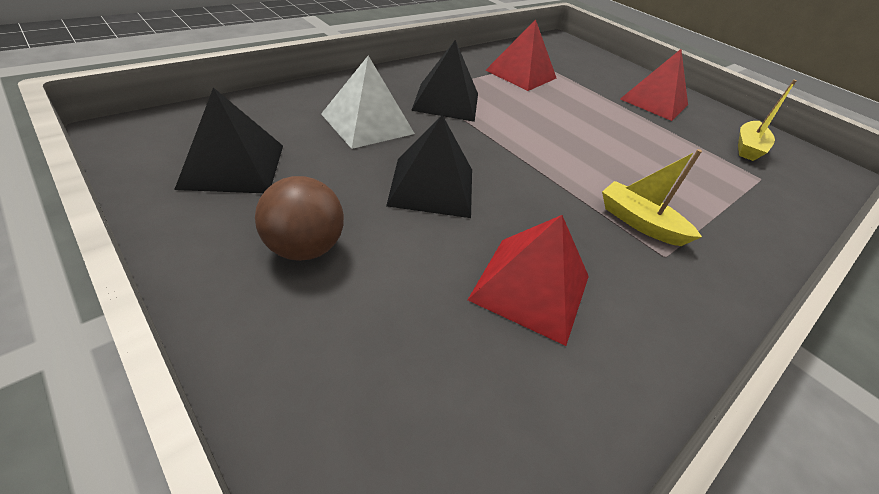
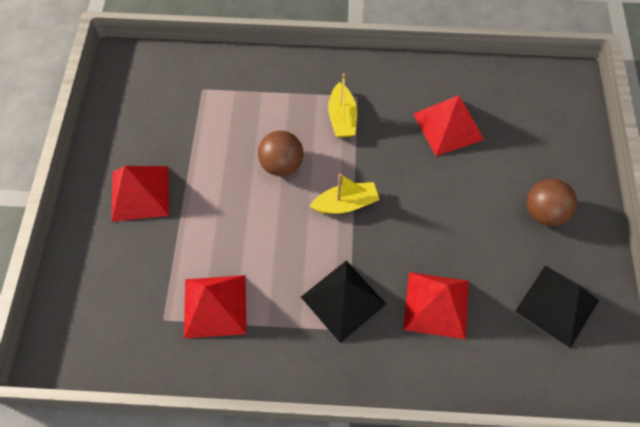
camera: 130 degrees left, 20 degrees up
white pyramid [321,56,415,149] -> red pyramid [403,272,469,339]
black pyramid [386,115,472,218] -> none
yellow boat [738,80,797,161] -> yellow boat moved to [310,173,380,214]
none -> brown ball [258,131,303,176]

